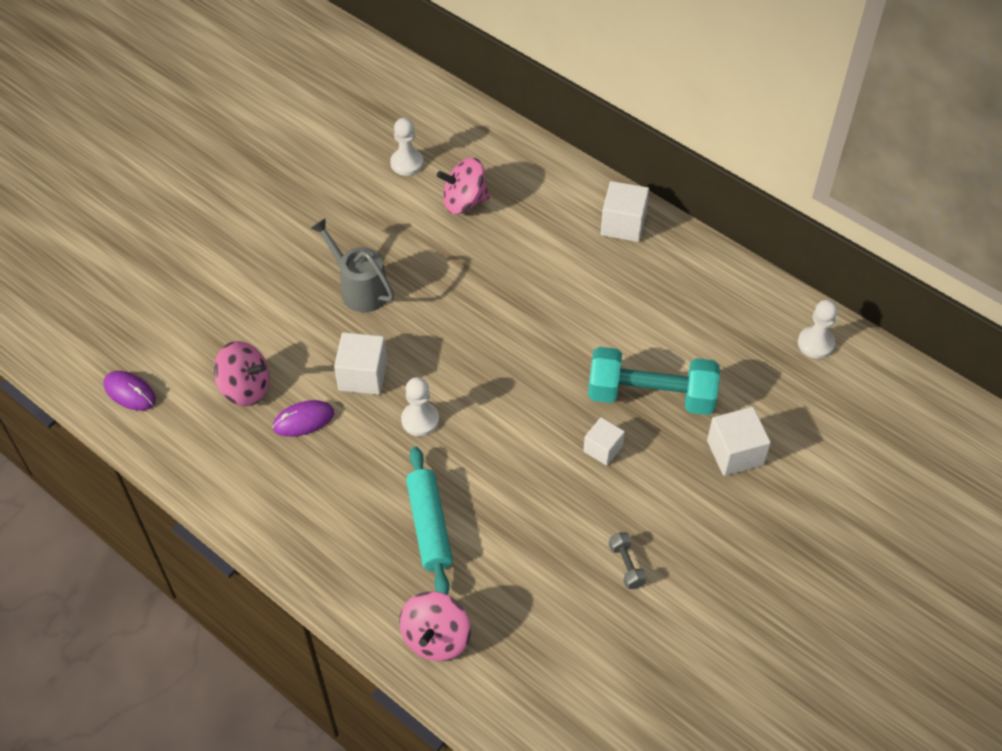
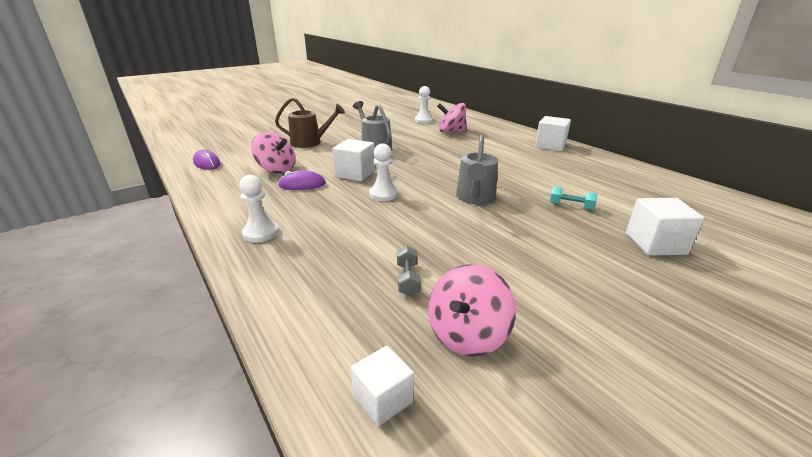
camera: 15 degrees right, 25 degrees down
pink spinning top [399,592,471,661] -> pink spinning top moved to [428,264,516,357]
turquoise rolling pin [406,447,453,595] -> none
white cube [583,417,625,466] -> white cube moved to [351,346,414,426]
turquoise dumbbell [588,347,720,415] -> turquoise dumbbell [550,187,597,210], size x0.40
grey dumbbell [609,533,647,589] -> grey dumbbell moved to [397,246,421,296]
white pawn [798,300,838,359] -> white pawn moved to [239,175,279,243]
none -> brown watering can [275,98,345,148]
none -> grey watering can [456,134,498,205]

